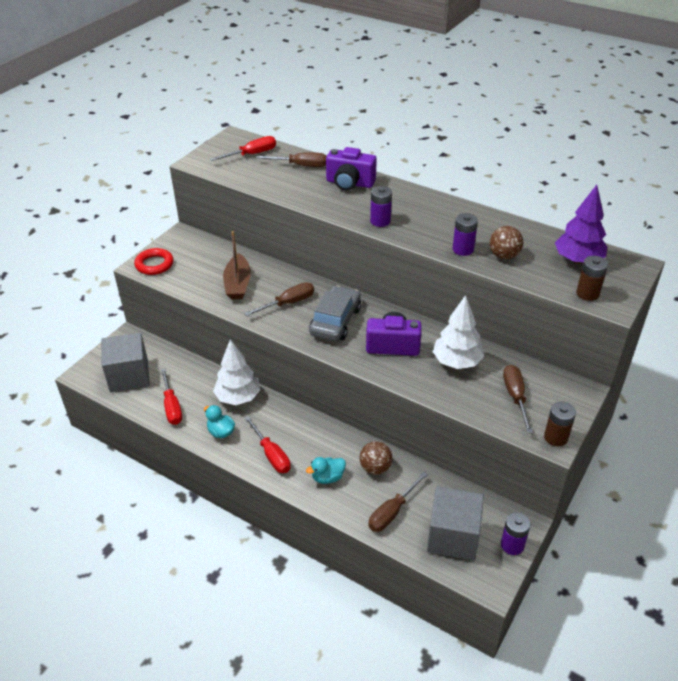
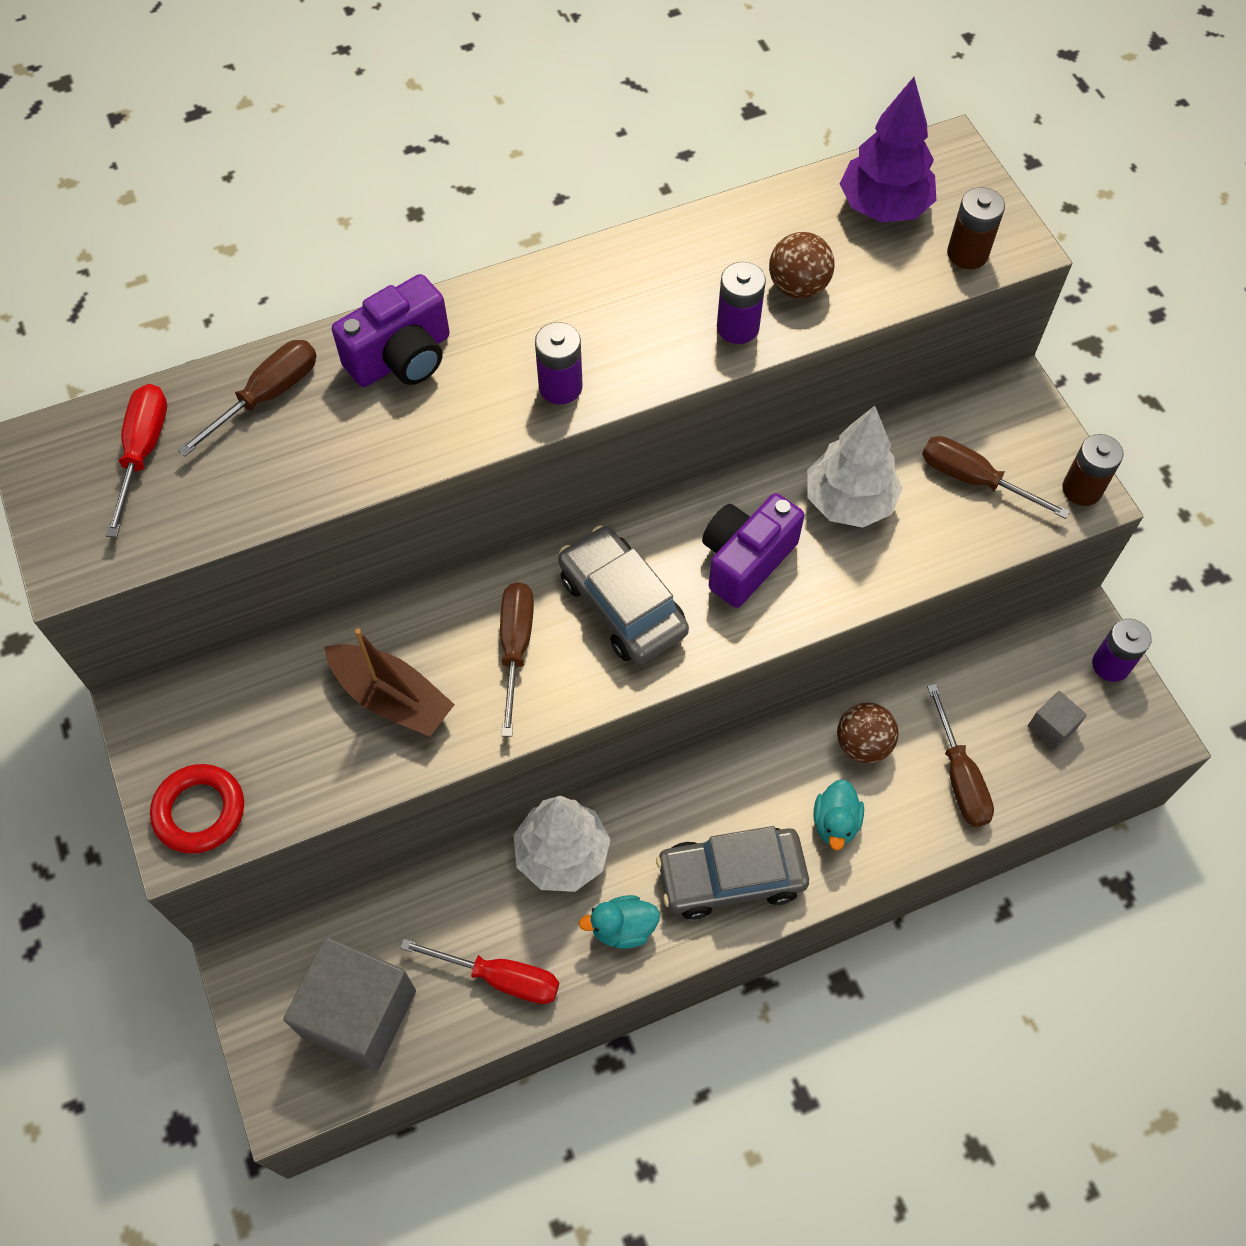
camera: 55 degrees left, 20 degrees up
red screwdriver [245,416,291,473] -> grey car [656,826,809,920]
grey cube [427,486,484,561] -> grey cube [1028,691,1087,750], size x0.45

